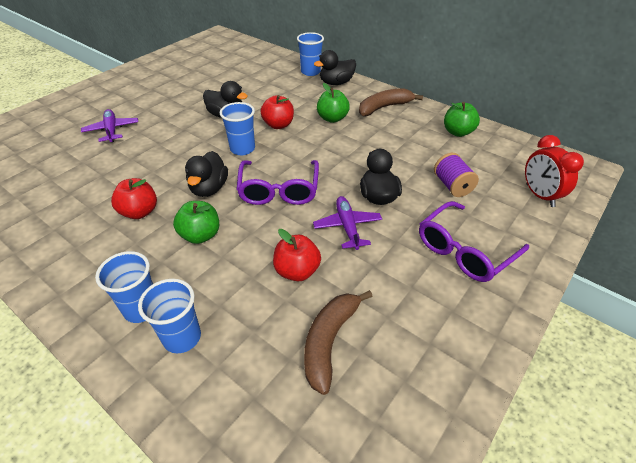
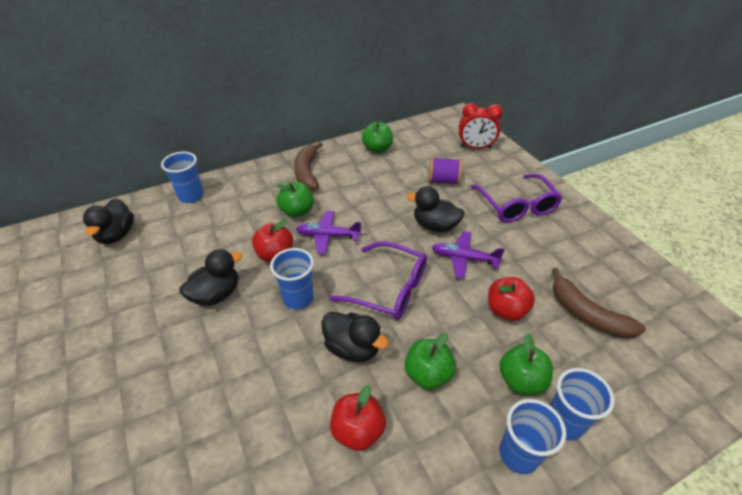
camera: 65 degrees left, 0 degrees up
purple plane [81,109,138,142] -> purple plane moved to [296,211,362,254]
black duck [314,50,356,85] -> black duck moved to [83,198,134,244]
none -> green apple [499,334,553,395]

